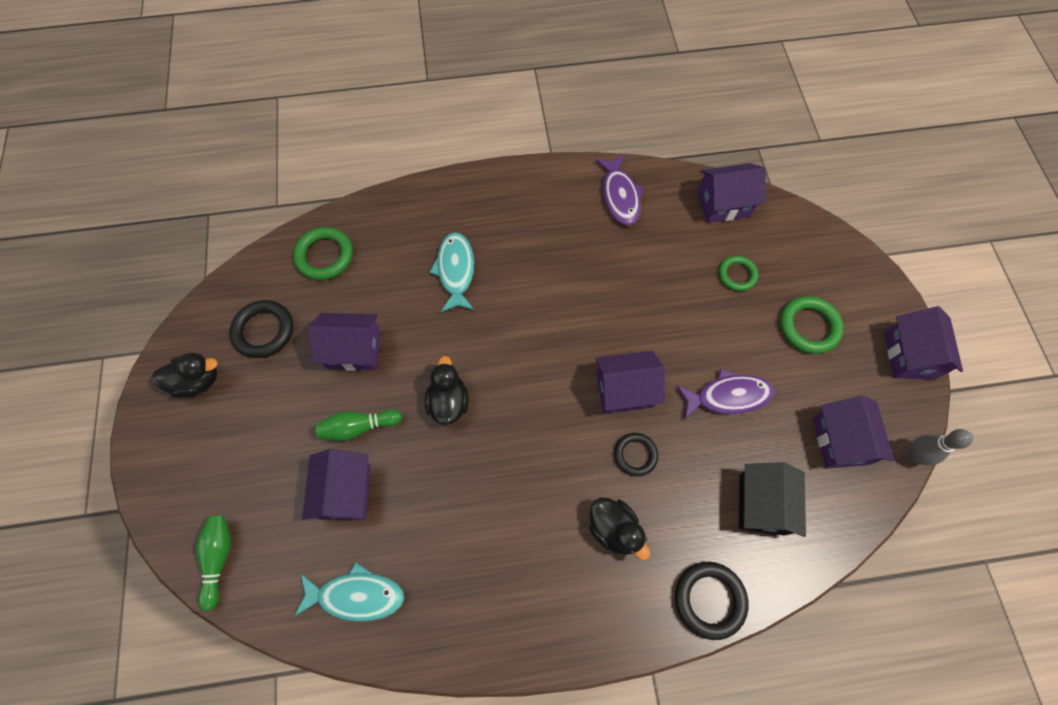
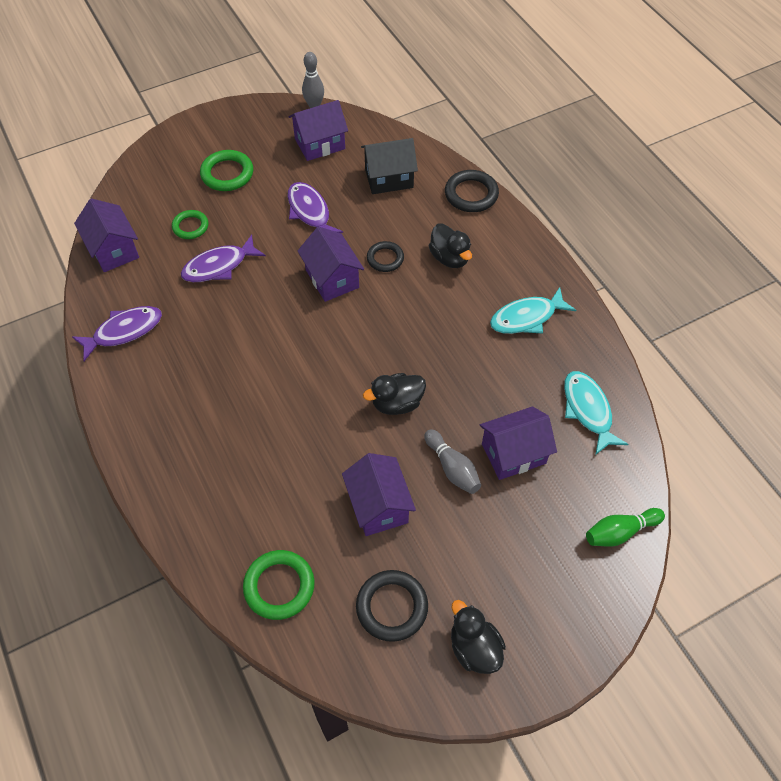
camera: 110 degrees left, 10 degrees down
green bowling pin [316,409,402,441] -> grey bowling pin [424,429,481,494]
turquoise fish [429,232,474,312] -> turquoise fish moved to [490,287,576,334]
black duck [589,497,650,560] -> black duck turned 120 degrees clockwise [429,223,472,268]
purple house [885,306,963,379] -> none
none -> purple fish [181,235,266,282]

